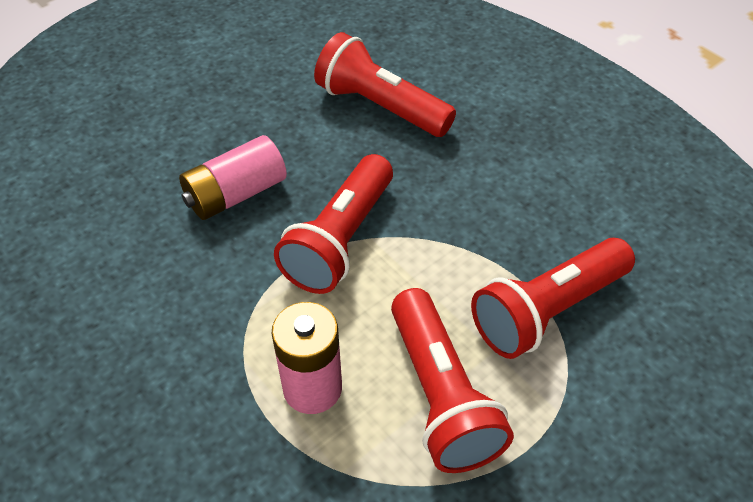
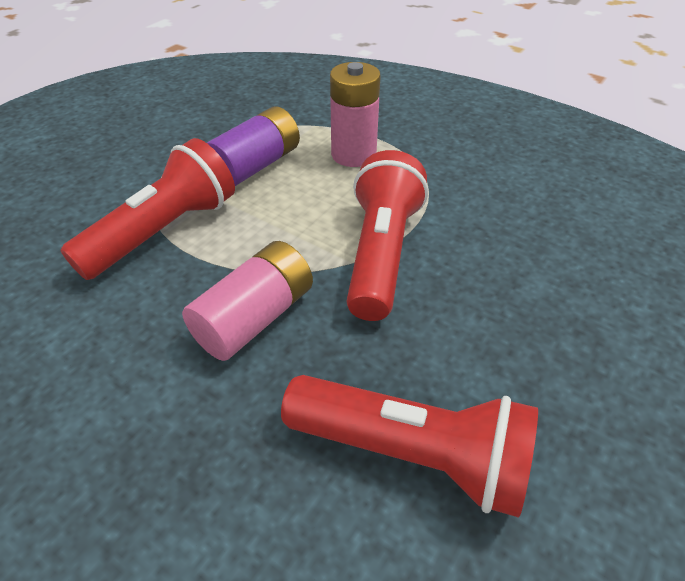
camera: 165 degrees right, 5 degrees down
pink battery [179,135,287,220] -> pink battery moved to [182,241,313,361]
red flashlight [391,288,514,473] -> purple battery [207,106,300,186]

